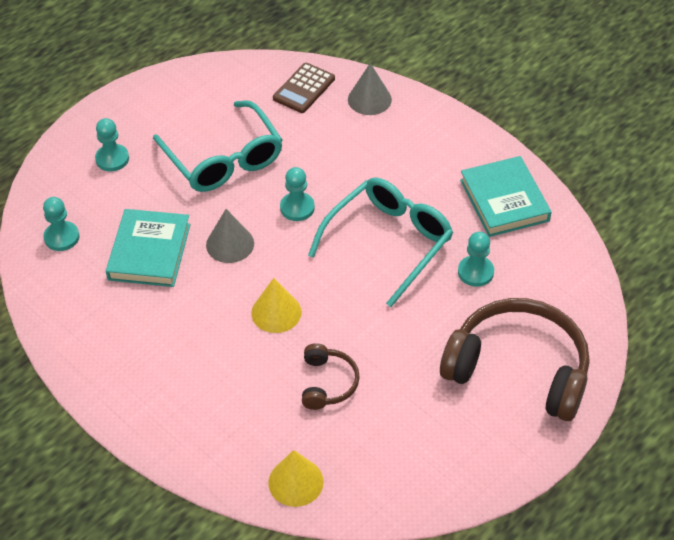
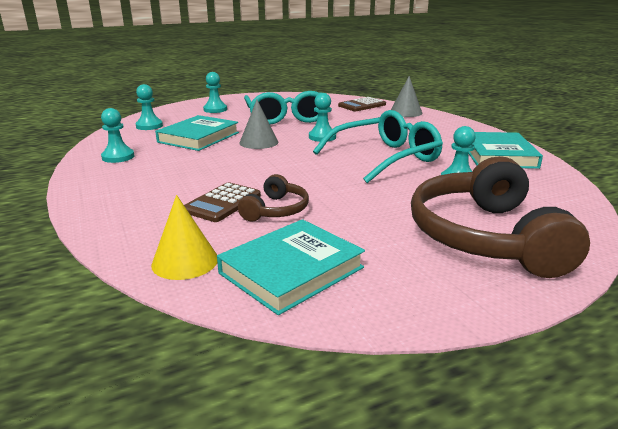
camera: 20 degrees right, 25 degrees down
yellow cone [251,278,302,333] -> none
brown headphones [440,298,589,421] -> brown headphones turned 135 degrees counterclockwise [411,156,590,278]
none -> turquoise pawn [101,108,135,163]
none -> brown calculator [184,182,261,222]
none -> turquoise book [217,219,365,315]

